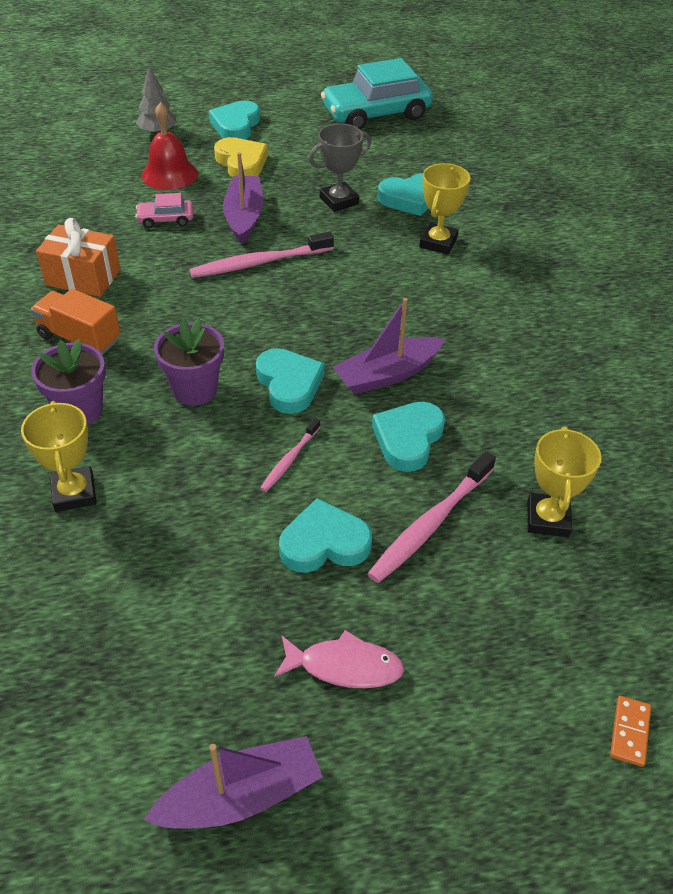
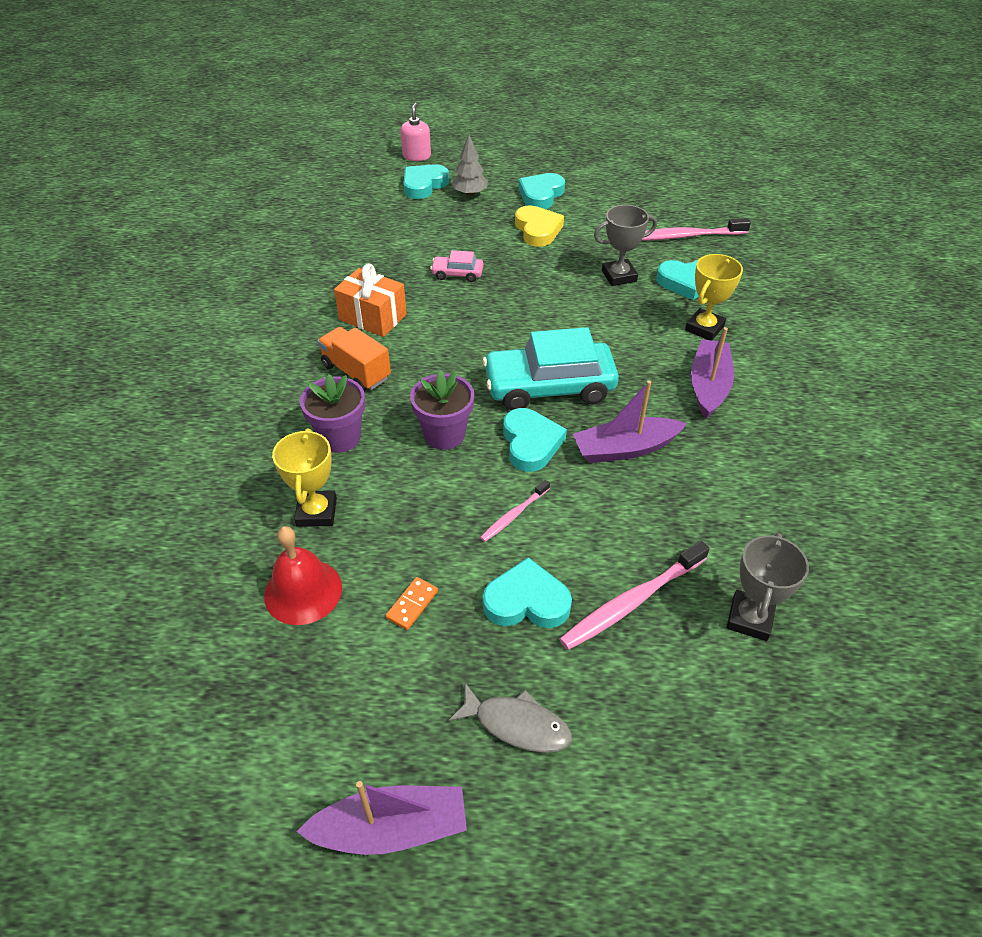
camera: 15 degrees right, 0 degrees up
red bell [141,102,198,190] -> red bell moved to [264,526,342,625]
pink toothbrush [189,232,334,278] -> pink toothbrush moved to [641,218,751,241]
purple boat [223,152,263,244] -> purple boat moved to [691,327,734,418]
pink fish [274,630,405,688] -> grey fish [449,683,572,753]
turquoise car [321,58,433,129] -> turquoise car moved to [483,327,619,410]
turquoise heart [372,402,445,472] -> turquoise heart moved to [404,164,449,199]
yellow trophy [527,426,602,537] -> grey trophy [727,533,809,641]
orange domino [610,696,651,767] -> orange domino moved to [385,577,438,630]
none -> pink soap dispenser [401,102,431,161]

